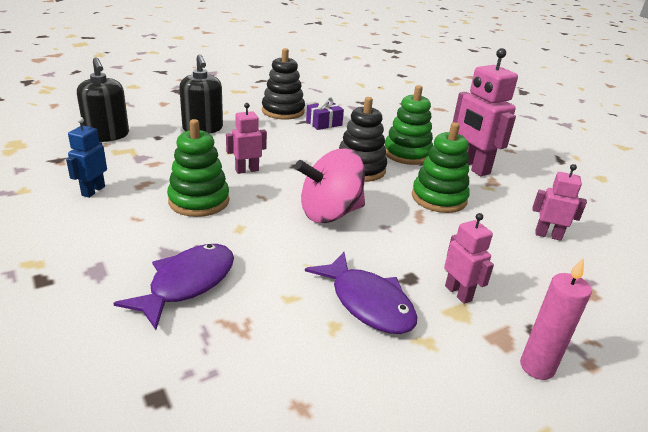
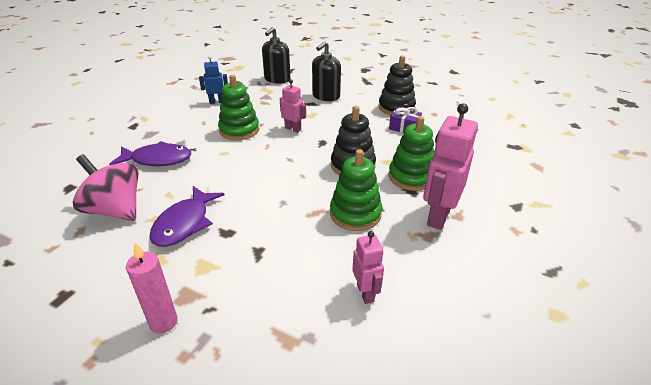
camera: 60 degrees right, 5 degrees up
pink spinning top [295,149,365,223] -> pink spinning top moved to [73,154,138,221]
pink robot [444,213,494,304] -> none

